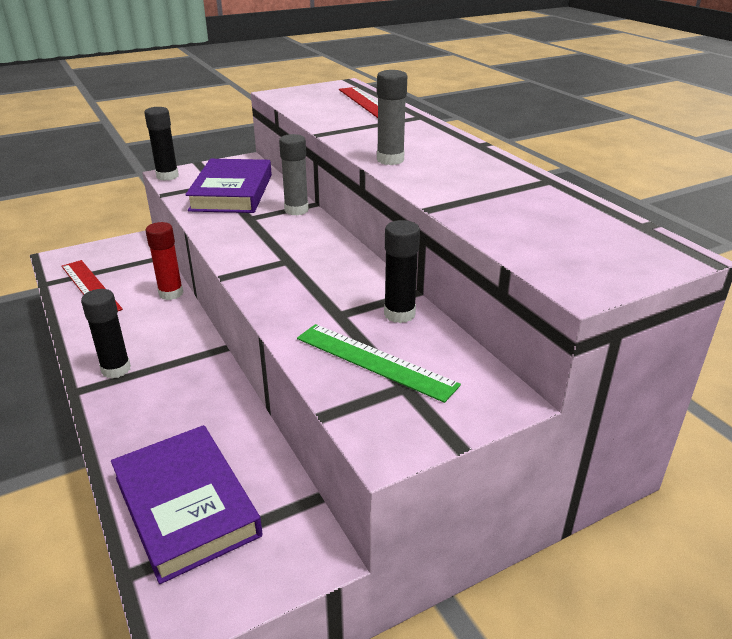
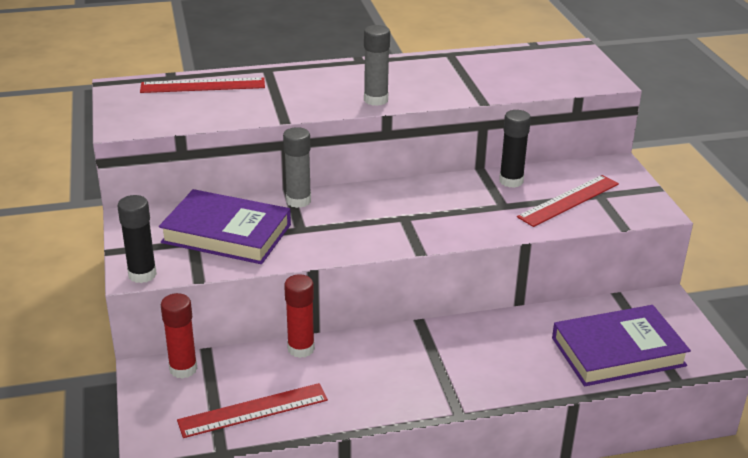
camera: 75 degrees left, 0 degrees up
black glue stick [81,289,131,379] -> none
green ruler [297,324,461,403] -> red ruler [517,175,619,227]
none -> red glue stick [161,293,198,379]

